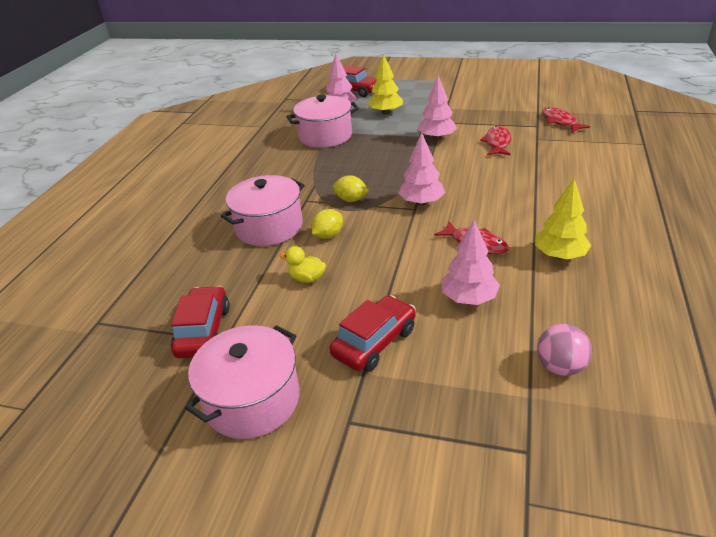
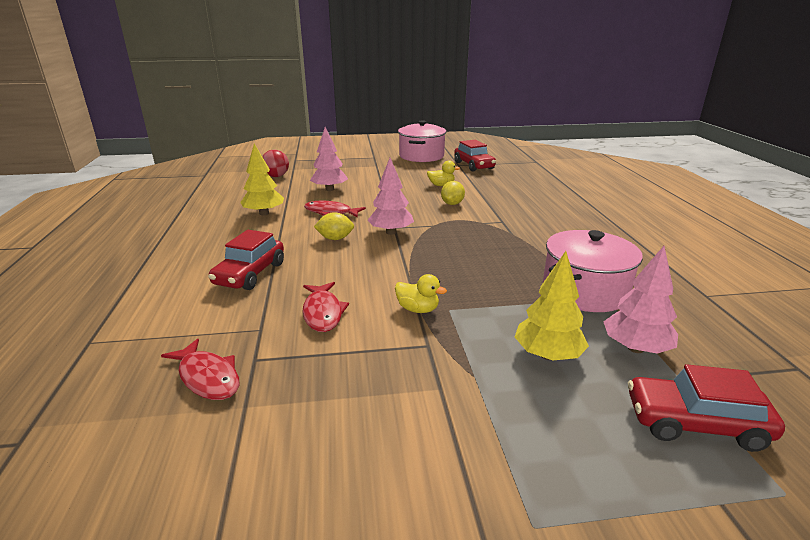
camera: 155 degrees right, 10 degrees down
pink pot [221,175,305,246] -> none
red car [329,295,416,372] -> red car moved to [208,230,284,290]
yellow lemon [333,175,369,202] -> yellow lemon moved to [314,212,354,240]
pink tree [418,76,457,140] -> yellow duck [395,274,447,313]
pink ball [537,324,592,376] -> red ball [262,150,289,177]

